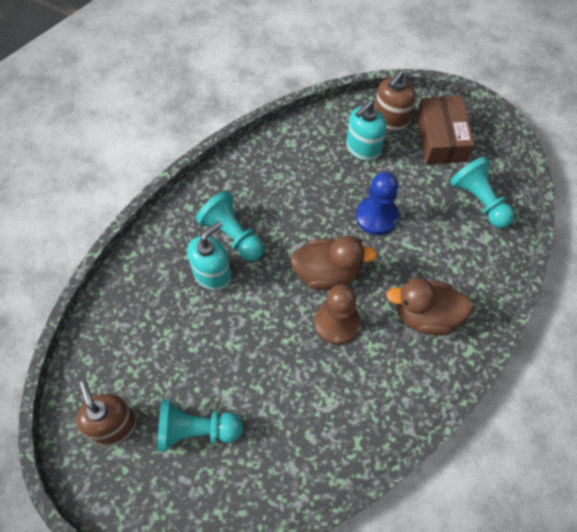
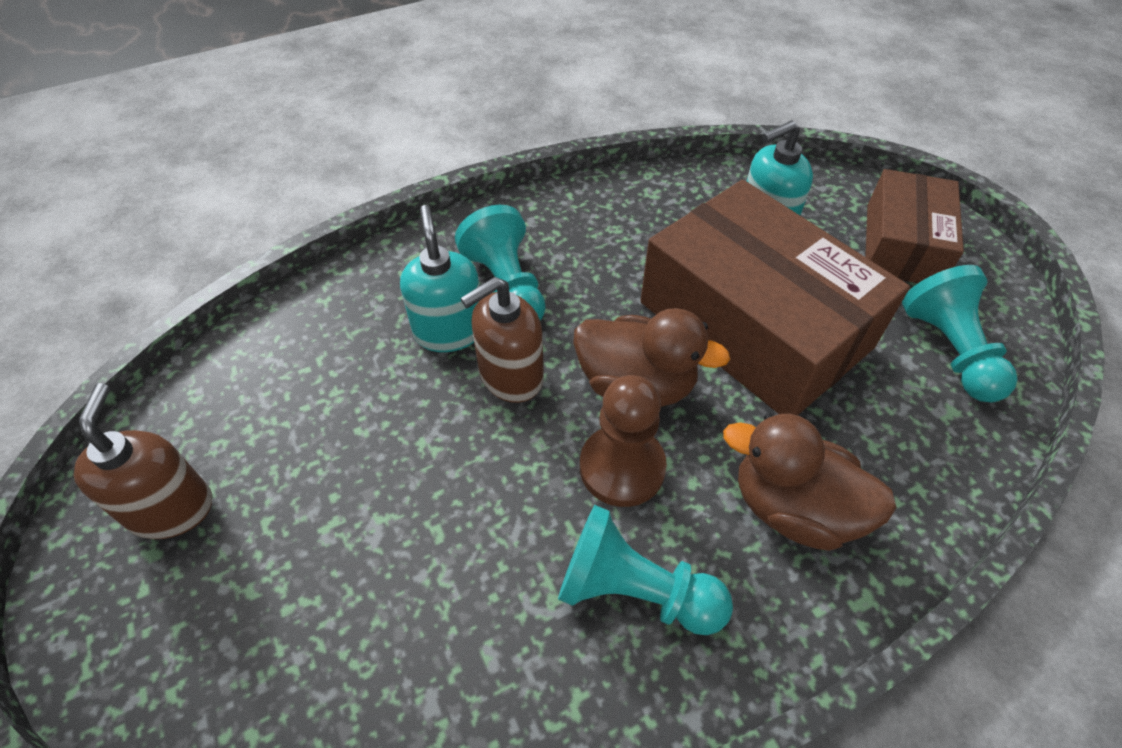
camera: 20 degrees right, 10 degrees down
turquoise pawn [157,399,243,452] -> turquoise pawn moved to [558,505,733,635]
turquoise soap dispenser [187,221,231,290] -> turquoise soap dispenser turned 75 degrees counterclockwise [400,205,479,352]
blue pawn [356,172,399,235] -> brown box [640,180,910,415]
brown soap dispenser [375,70,415,131] -> brown soap dispenser moved to [460,277,544,403]

